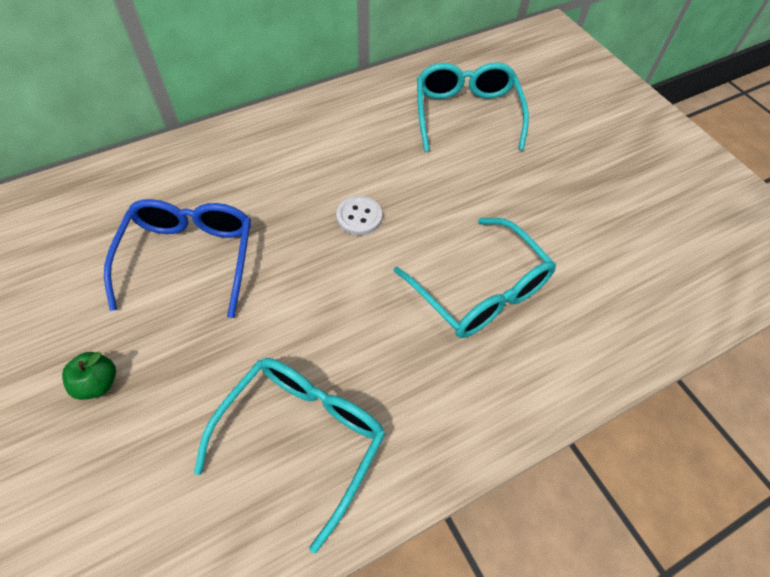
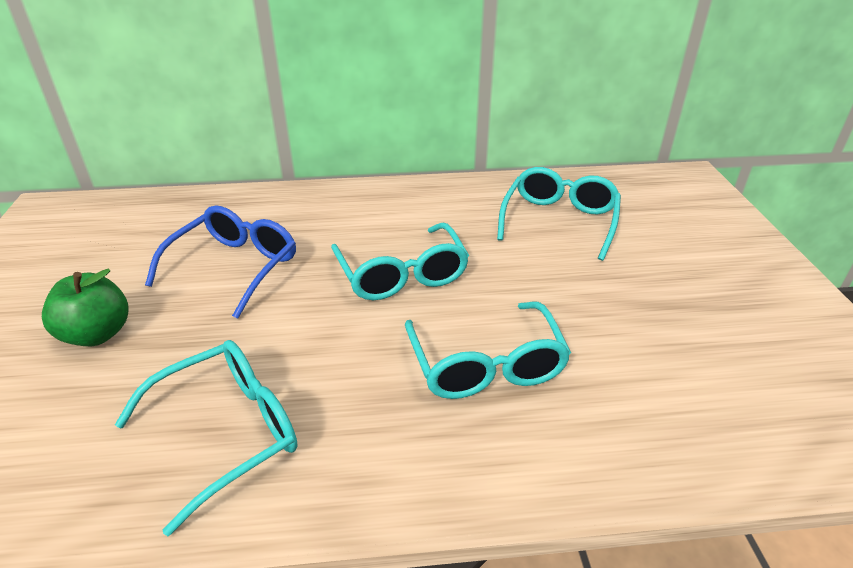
camera: 25 degrees right, 20 degrees down
green apple [62,352,116,400] -> green apple [42,269,129,346], size x1.67
white button [336,196,382,235] -> turquoise glasses [331,223,469,300]

